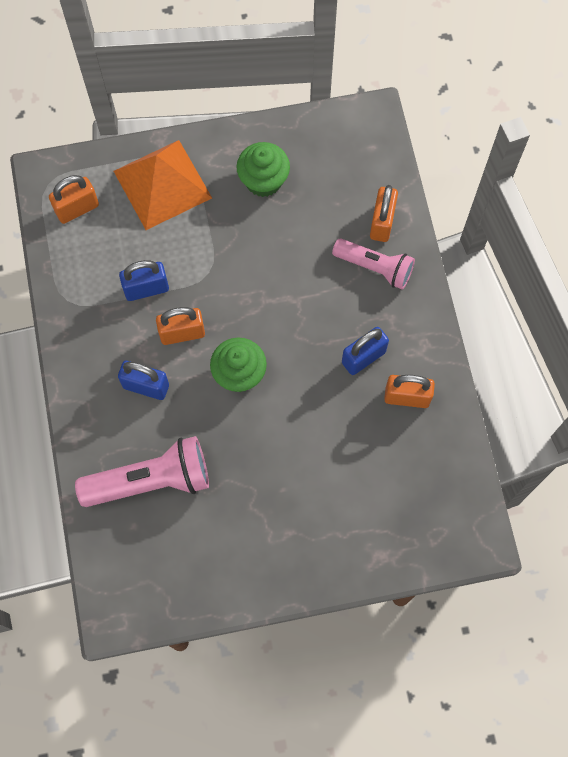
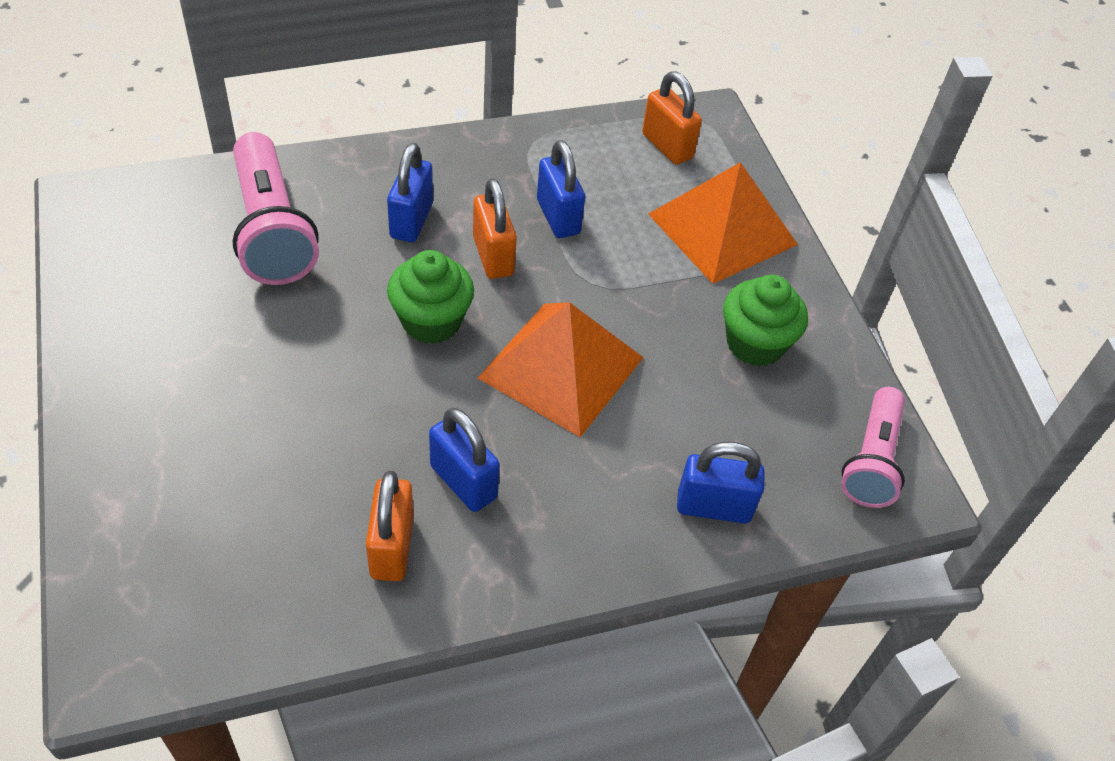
camera: 80 degrees right, 20 degrees down
pink flashlight [332,238,415,290] -> pink flashlight moved to [841,387,905,508]
orange padlock [370,185,398,242] -> blue padlock [677,442,765,524]
none -> orange pyramid [478,302,644,437]

